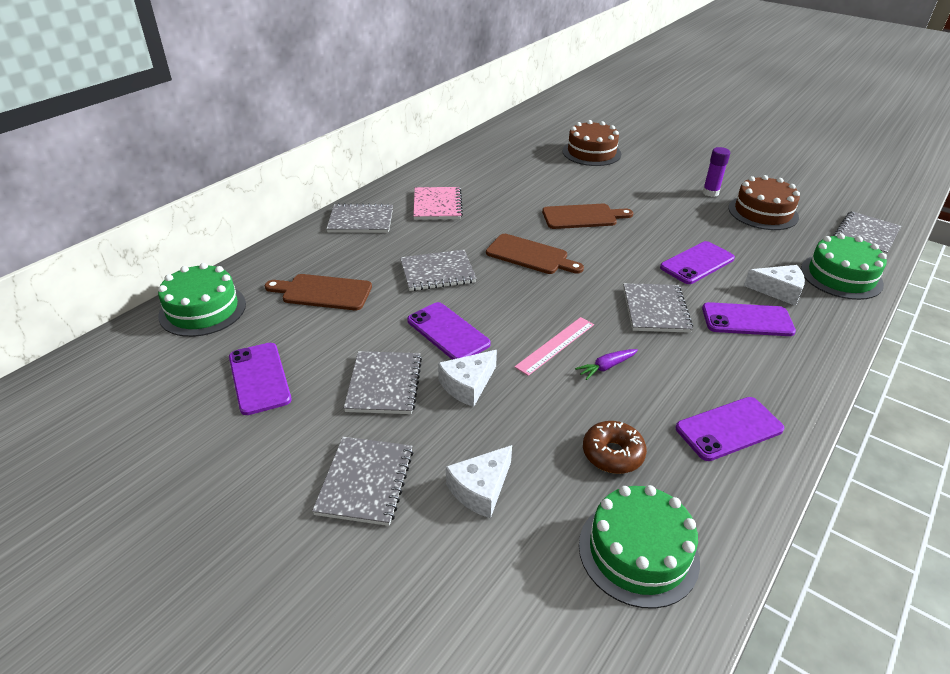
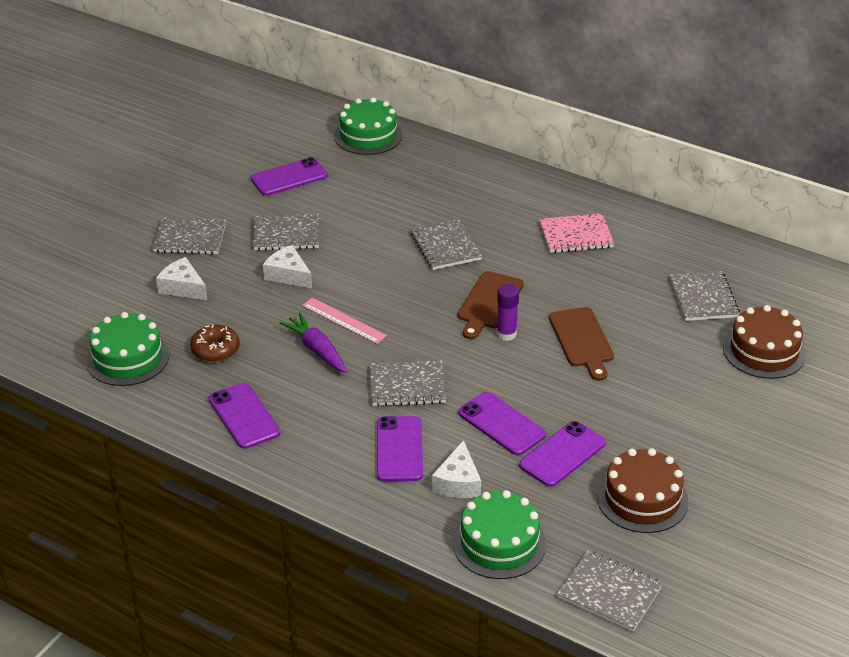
camera: 85 degrees right, 0 degrees up
brown cutting board [265,274,372,310] -> none
grey notebook [326,203,393,233] -> grey notebook moved to [670,271,740,321]
purple phone [407,302,491,360] -> purple phone moved to [519,421,606,487]
purple carrot [575,349,638,380] -> purple carrot [279,313,347,373], size x1.57
purple glue stick [703,147,730,197] -> purple glue stick moved to [496,284,519,341]

